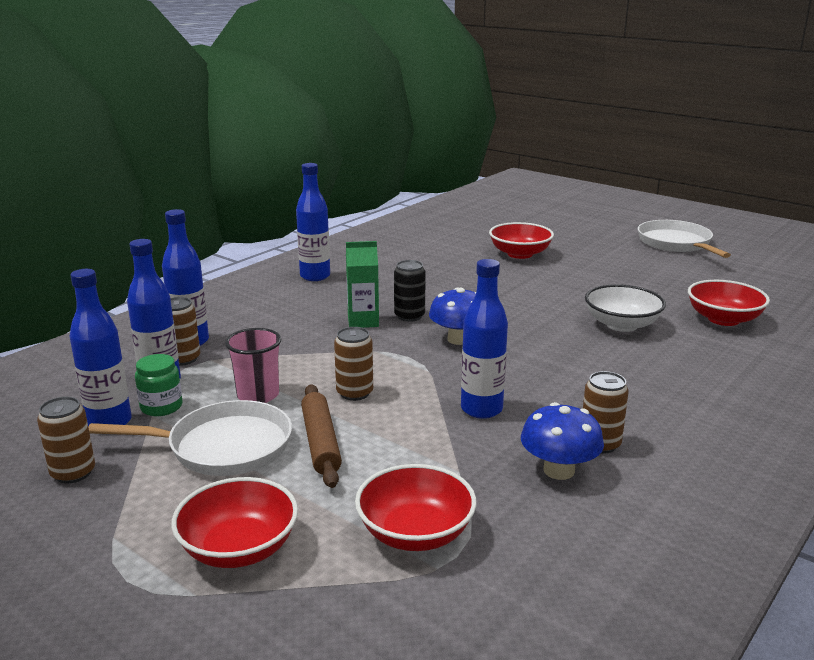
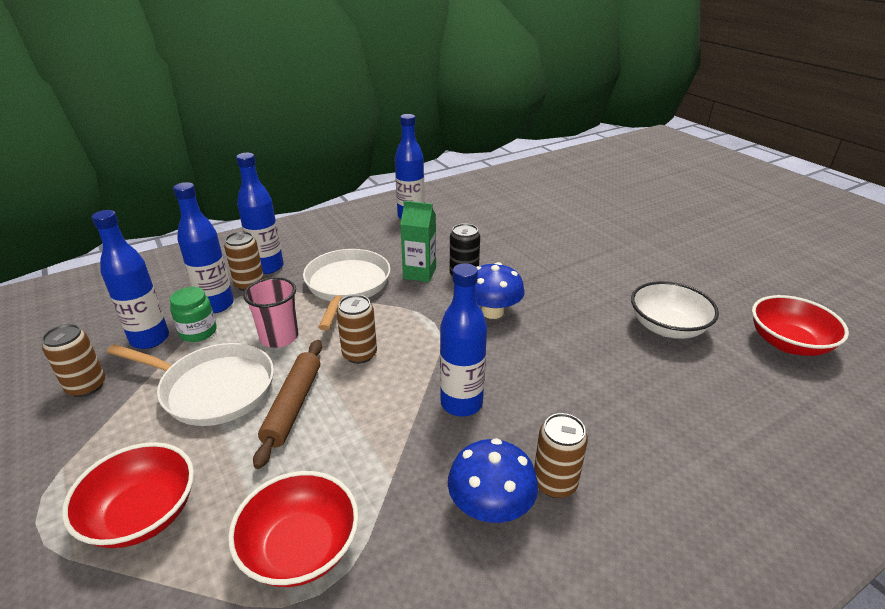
camera: 20 degrees right, 10 degrees up
red bowl [489,222,554,259] -> none
white pan [638,220,731,258] -> white pan moved to [303,249,391,330]

